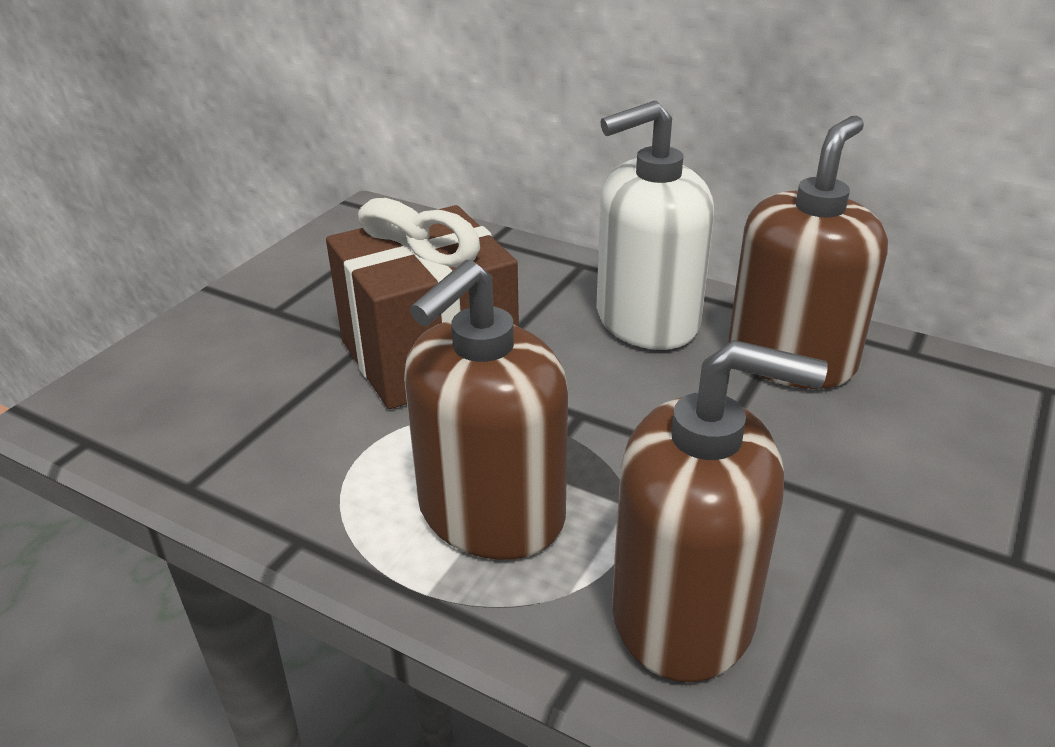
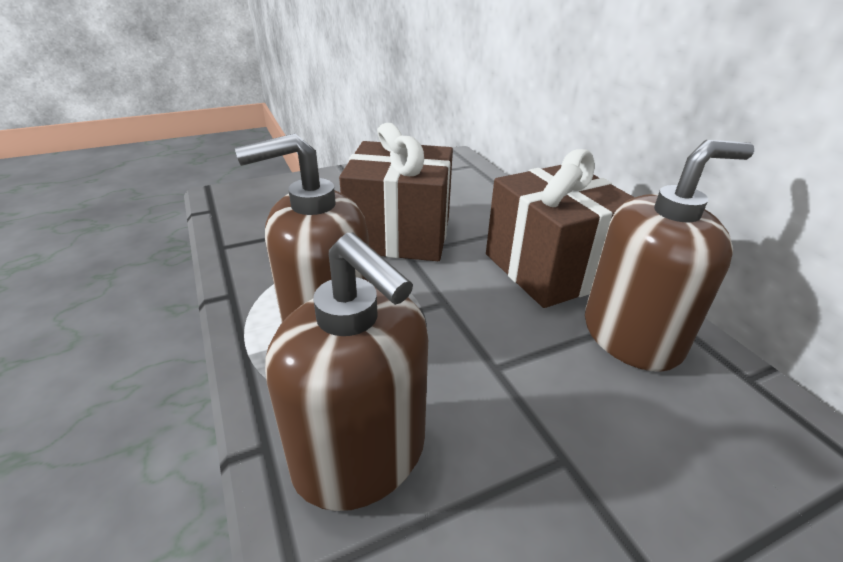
camera: 35 degrees right, 0 degrees up
white soap dispenser [597,101,714,350] -> brown gift [486,149,635,308]

